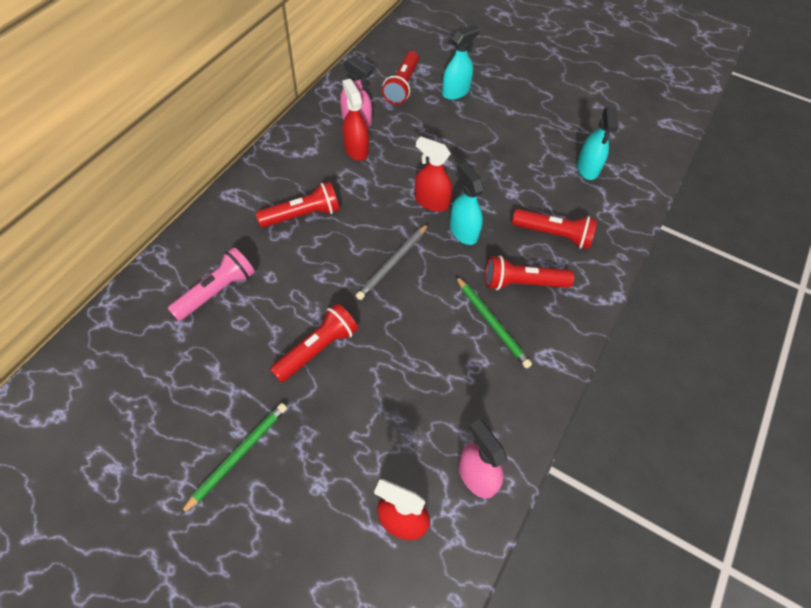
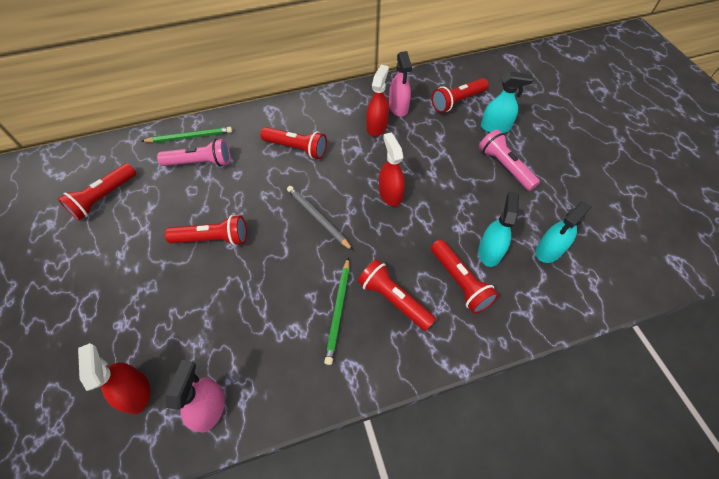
camera: 45 degrees right, 0 degrees up
green pencil [180,403,287,515] -> green pencil moved to [141,127,232,143]
grey pencil [356,224,428,300] -> grey pencil turned 60 degrees clockwise [287,186,353,251]
turquoise spray bottle [450,162,484,245] -> turquoise spray bottle moved to [478,191,519,267]
none -> red flashlight [58,163,136,221]
none -> pink flashlight [479,129,540,191]

